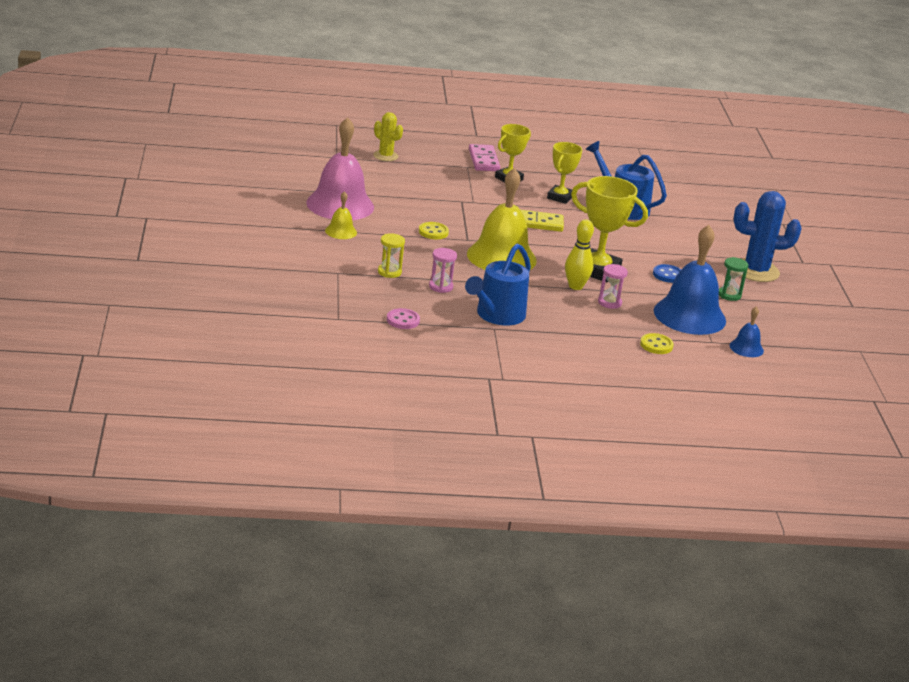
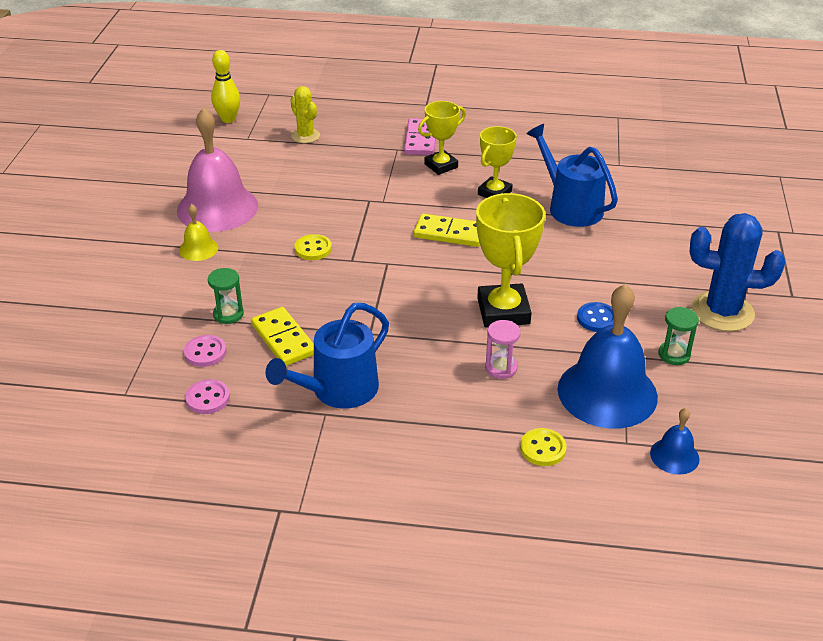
camera: 15 degrees right, 10 degrees up
yellow hourglass [378,233,405,278] -> green hourglass [208,268,244,324]
pink hourglass [429,248,457,293] -> yellow domino [251,307,314,366]
yellow bell [467,168,537,270] -> none
yellow bowling pin [565,219,594,290] -> yellow bowling pin moved to [211,50,240,123]
yellow trophy [571,176,648,282] -> yellow trophy turned 45 degrees clockwise [476,193,545,327]
none -> pink button [184,335,226,367]

